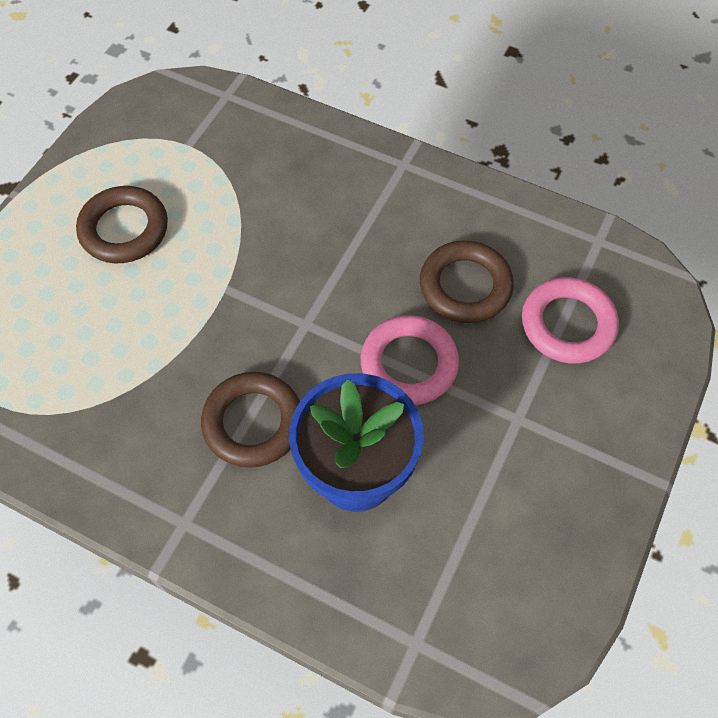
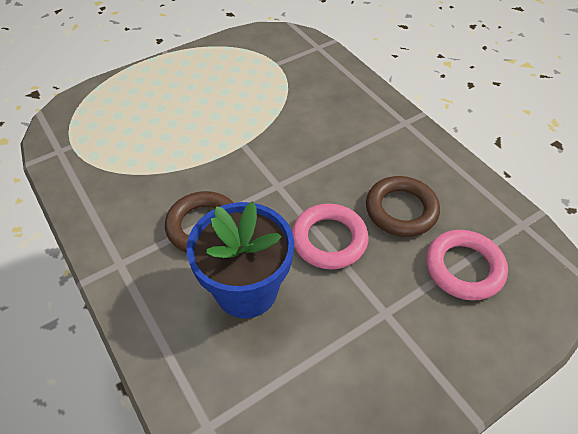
camera: 30 degrees right, 10 degrees down
brown ring [76,186,168,263] -> none

